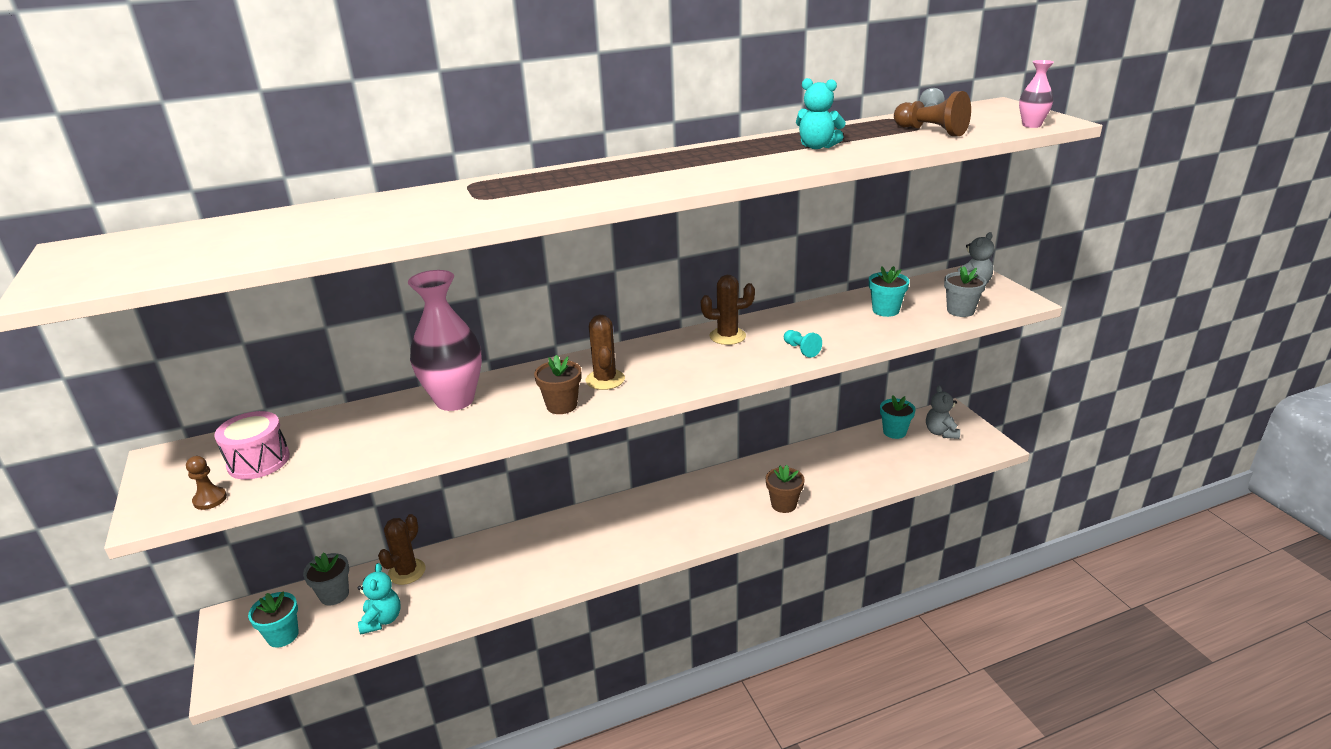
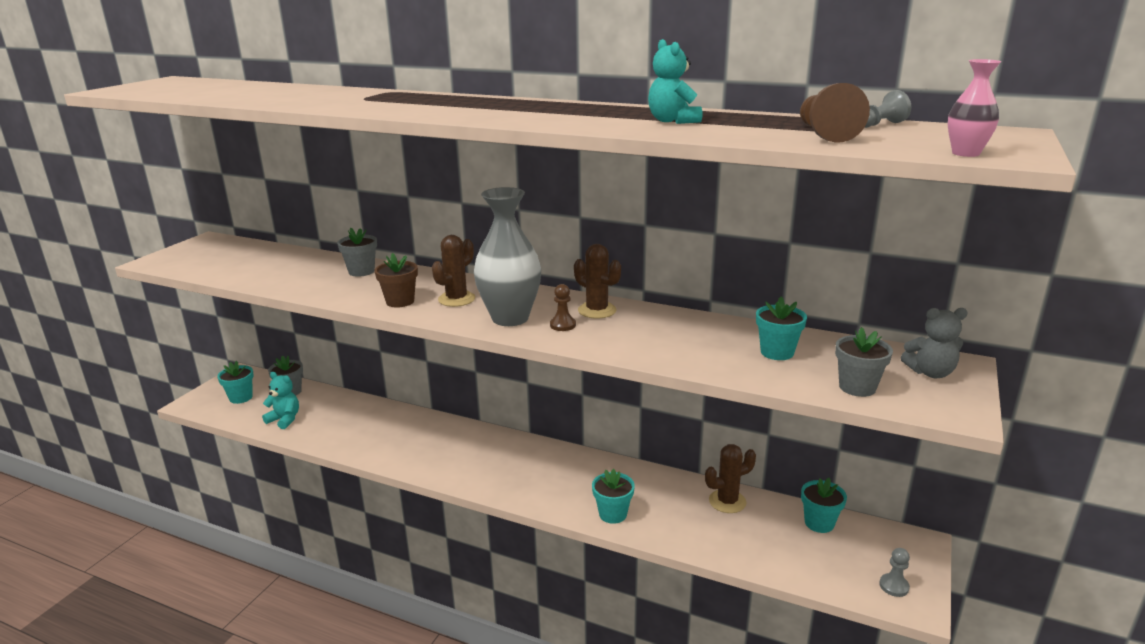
camera: 45 degrees right, 5 degrees down
brown pawn [186,456,227,510] -> brown pawn moved to [550,284,576,331]
pink drum [214,411,290,480] -> none
turquoise teddy bear [358,563,401,635] -> turquoise teddy bear turned 105 degrees counterclockwise [262,372,299,429]
brown cactus [378,514,425,585] -> brown cactus moved to [705,444,756,513]
pink vase [408,270,482,411] -> grey flower pot [337,228,377,277]
brown flower pot [766,465,805,513] -> turquoise flower pot [592,469,635,524]
turquoise pawn [784,330,822,358] -> none
grey teddy bear [926,386,960,439] -> none
none -> grey vase [474,187,541,326]
none -> grey pawn [879,548,910,597]

